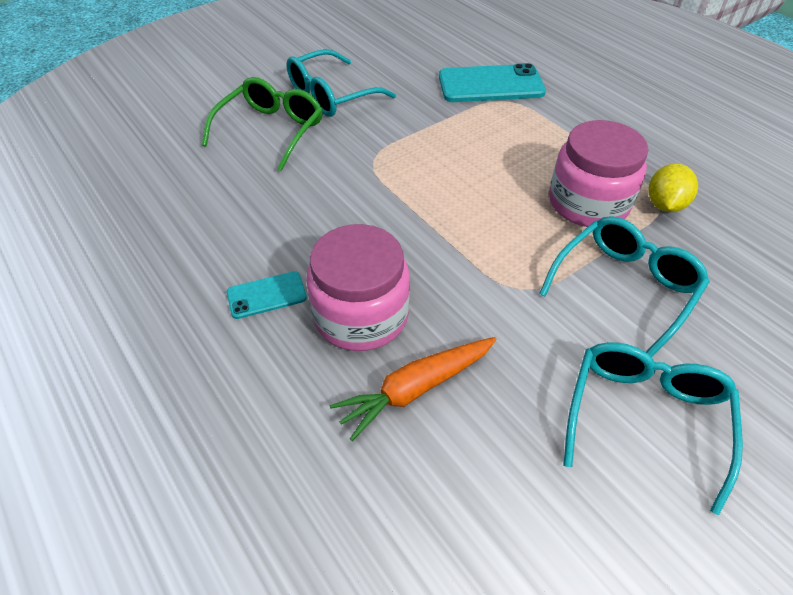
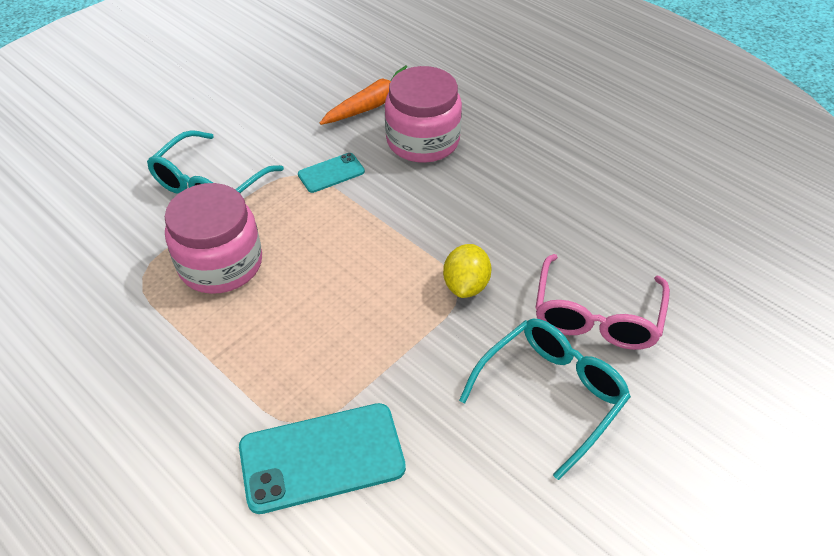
camera: 170 degrees right, 0 degrees up
green glasses [202,77,322,171] -> pink glasses [535,254,670,350]
turquoise phone [227,271,307,319] -> turquoise phone moved to [298,153,365,193]
turquoise glasses [563,342,743,515] -> none
yellow lemon [649,163,698,212] -> yellow lemon moved to [443,244,491,298]

